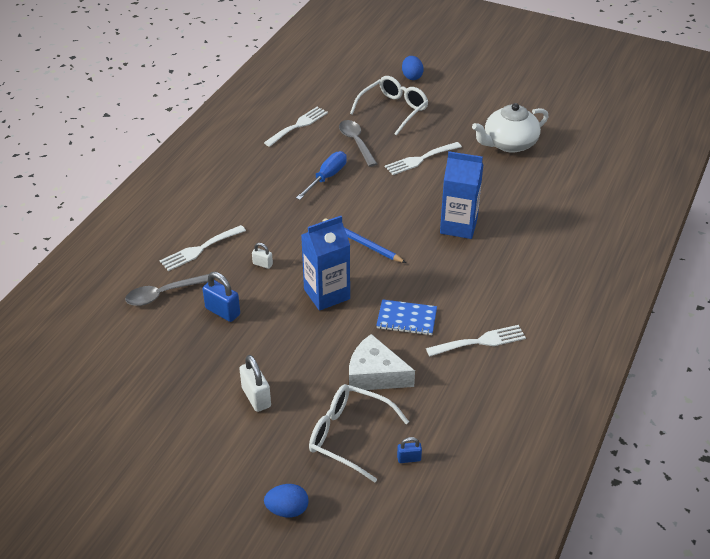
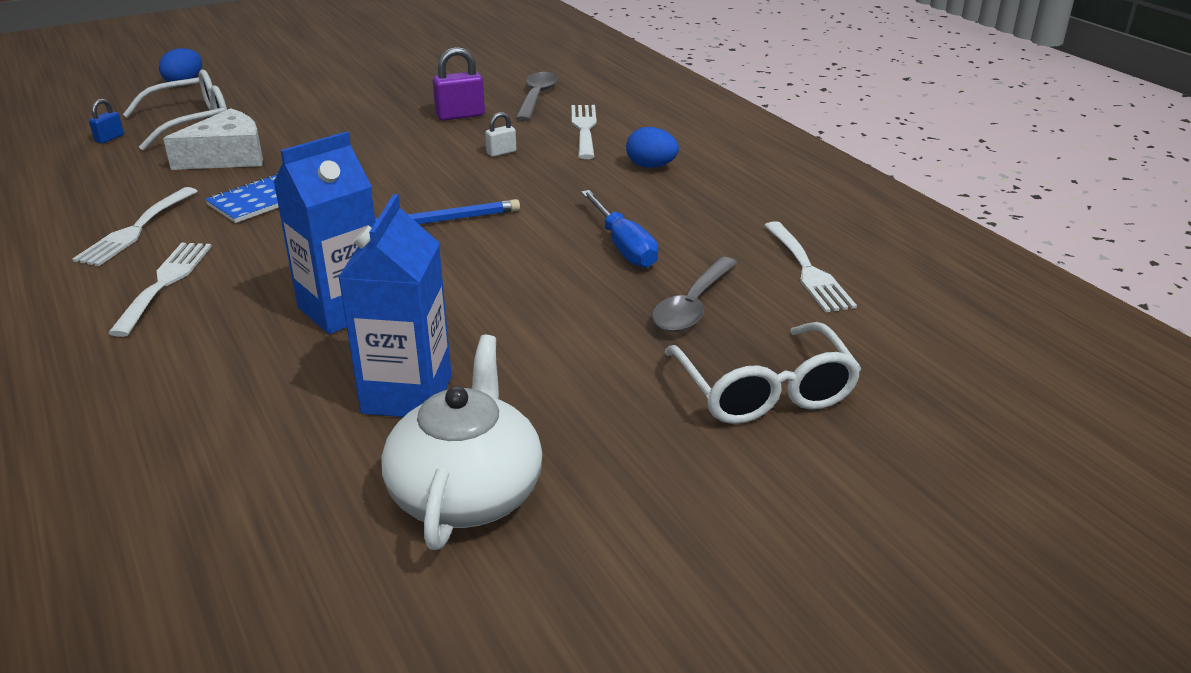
camera: 125 degrees right, 10 degrees down
blue padlock [203,272,240,322] -> purple padlock [433,47,485,121]
white padlock [239,355,271,412] -> none
blue carton [301,216,350,311] -> blue carton moved to [338,194,452,417]
grey spoon [339,120,377,167] -> grey spoon turned 105 degrees clockwise [652,257,737,332]
white fork [385,142,462,175] -> white fork moved to [108,243,212,337]
blue egg [402,56,424,80] -> blue egg moved to [626,127,679,168]

